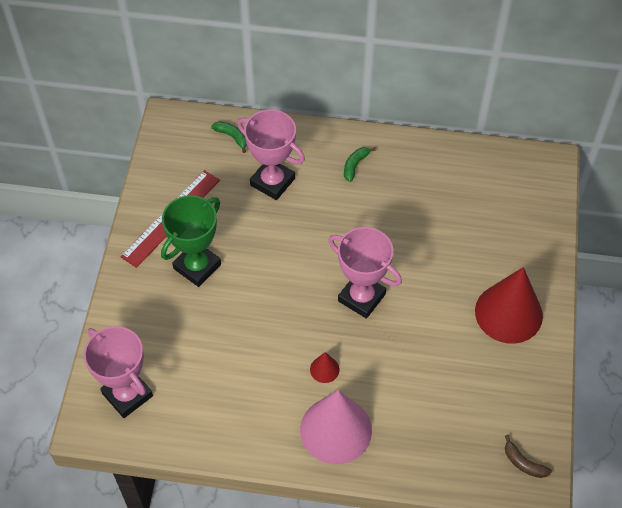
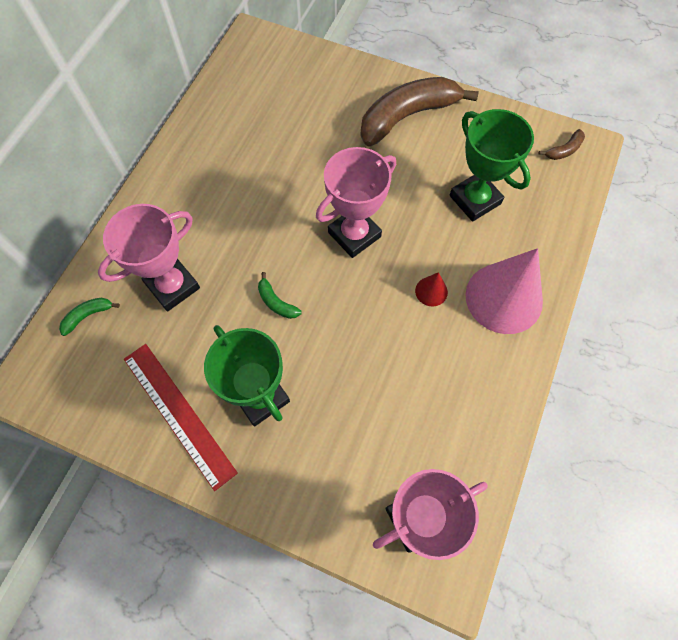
camera: 75 degrees left, 10 degrees up
green banana [344,147,376,182] -> green banana moved to [258,272,302,319]
red cone [475,267,543,344] -> brown banana [360,77,479,147]
none -> green trophy [450,109,534,222]

